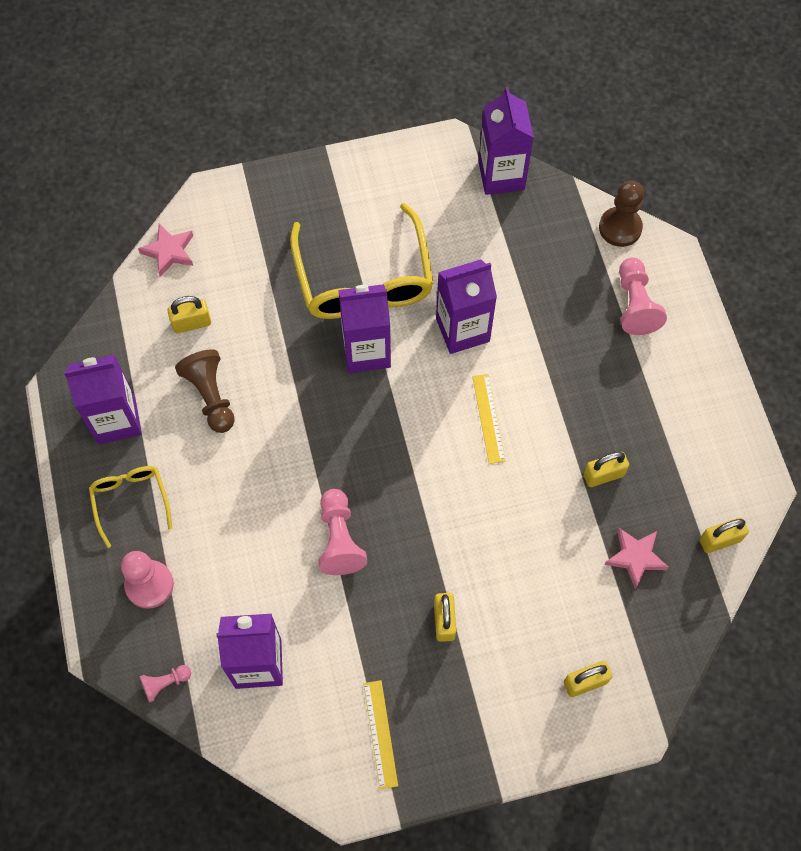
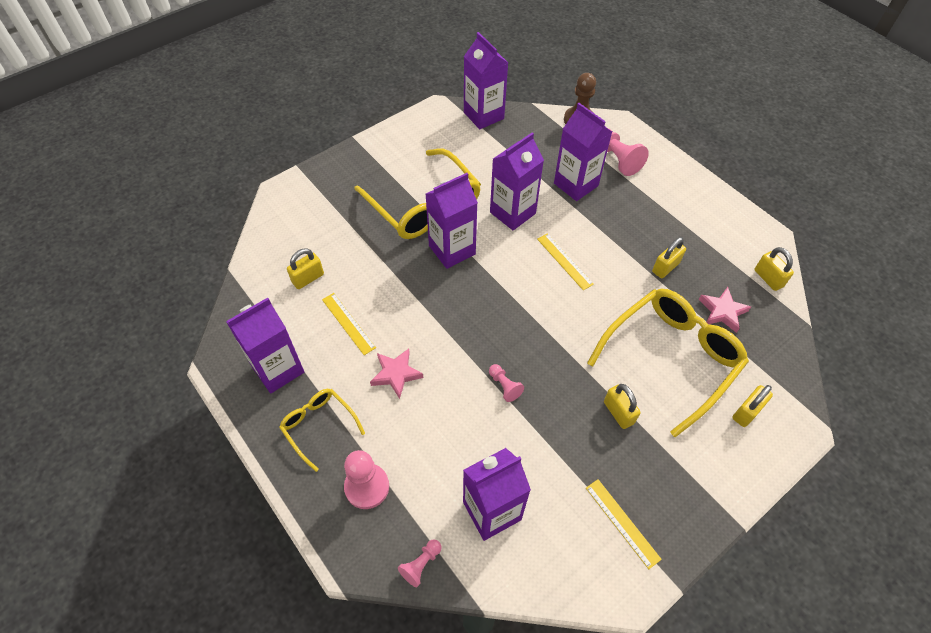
camera: 25 degrees left, 10 degrees down
pink star [138,224,193,277] -> pink star moved to [370,349,423,399]
brown pawn [175,349,235,433] -> yellow ruler [322,293,376,355]
pink pawn [318,489,367,575] -> pink pawn [489,364,524,402], size x0.56
yellow padlock [700,518,749,553] -> yellow padlock turned 75 degrees counterclockwise [755,247,794,291]
none -> purple carton [554,103,612,201]
none -> yellow glasses [587,288,749,437]

